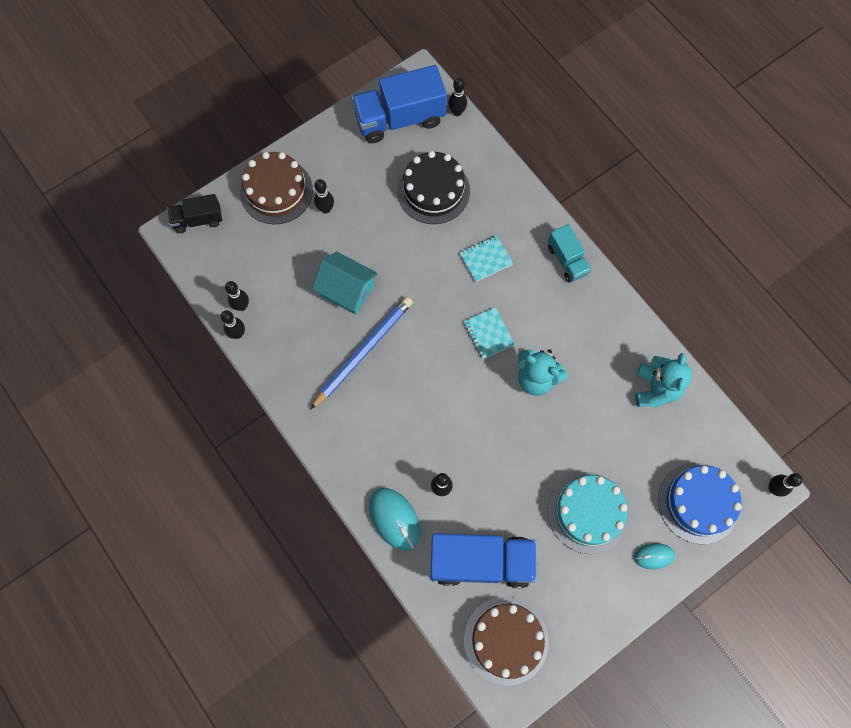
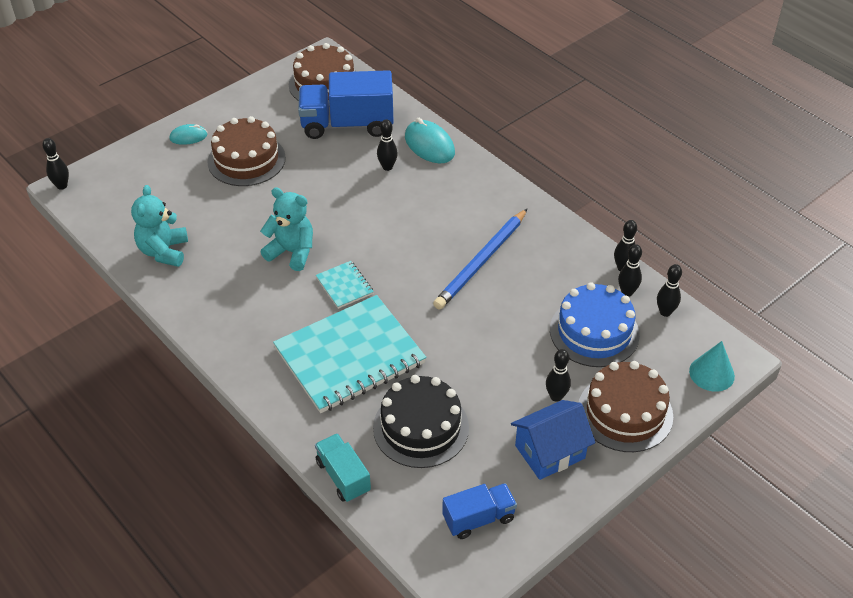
camera: 175 degrees right, 25 degrees down
black truck [167,194,222,233] -> turquoise cone [689,341,735,392]
turquoise house [312,251,378,315] -> none
blue truck [352,65,447,143] -> blue truck [442,483,517,539], size x0.55
black bowling pin [448,78,467,116] -> black bowling pin moved to [657,264,682,317]
turquoise notebook [460,235,513,282] -> turquoise notebook [273,295,426,413], size x2.32
turquoise truck [548,224,592,282] -> turquoise truck moved to [315,433,371,502]
turquoise cake [548,472,629,554] -> brown cake [207,116,286,186]
blue cake [658,463,742,544] -> blue cake moved to [550,282,640,367]
none -> blue house [511,400,595,480]

